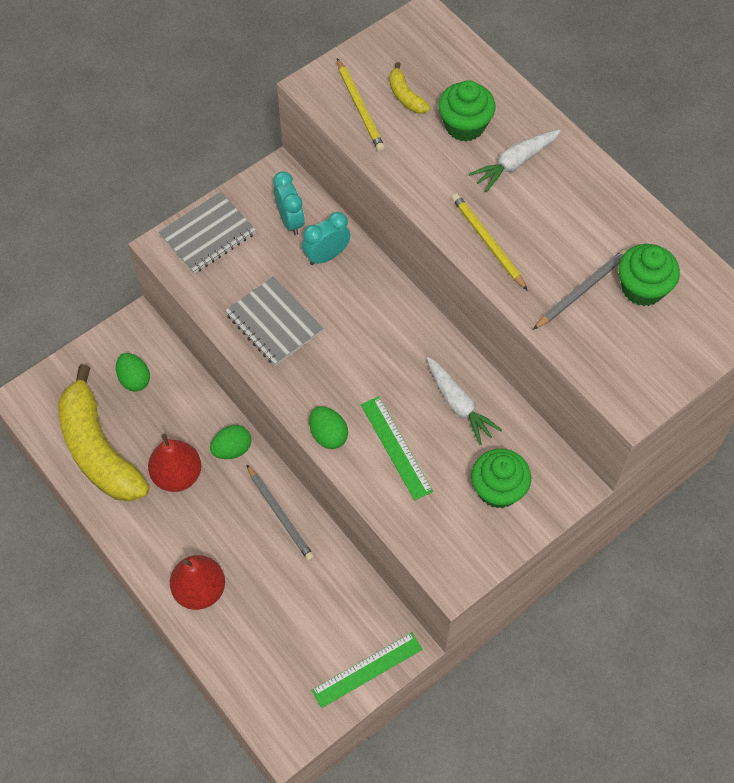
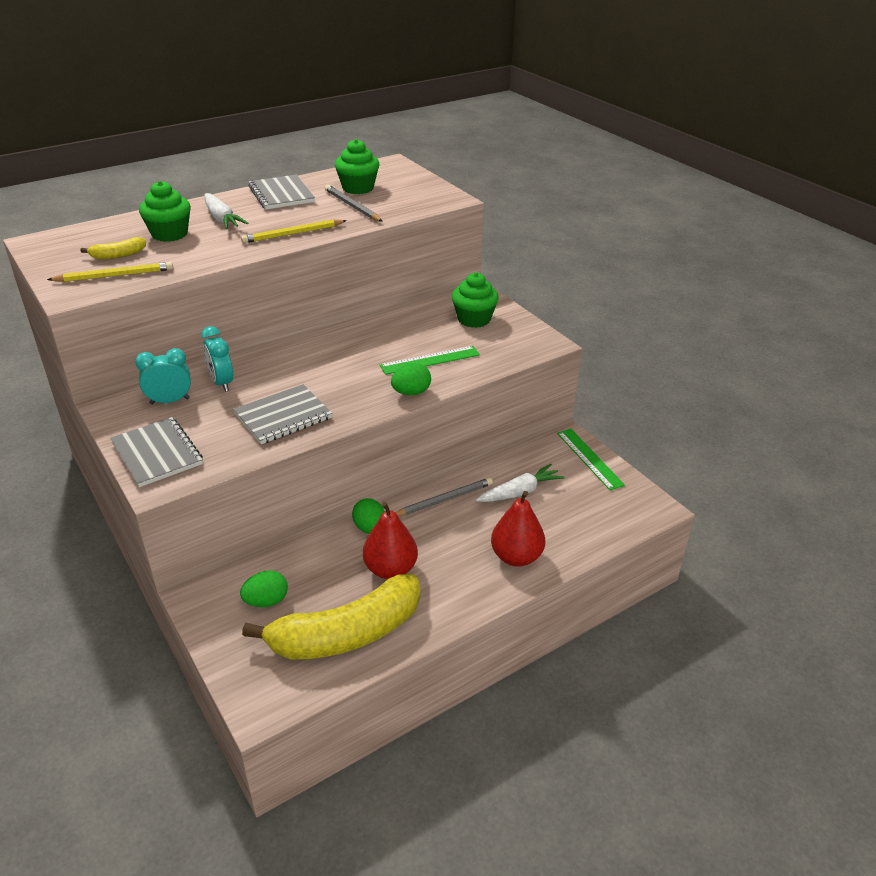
camera: 85 degrees left, 25 degrees down
white carrot [427,357,502,445] -> white carrot moved to [476,464,565,502]
none -> grey notebook [248,175,315,210]

